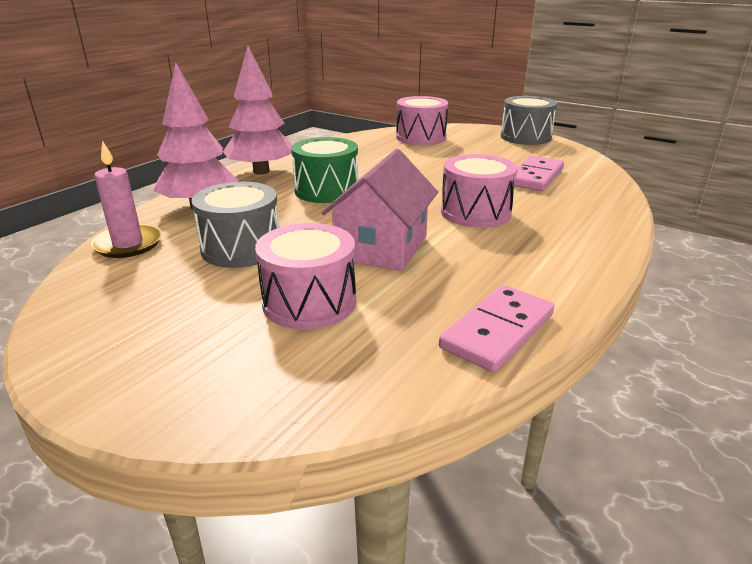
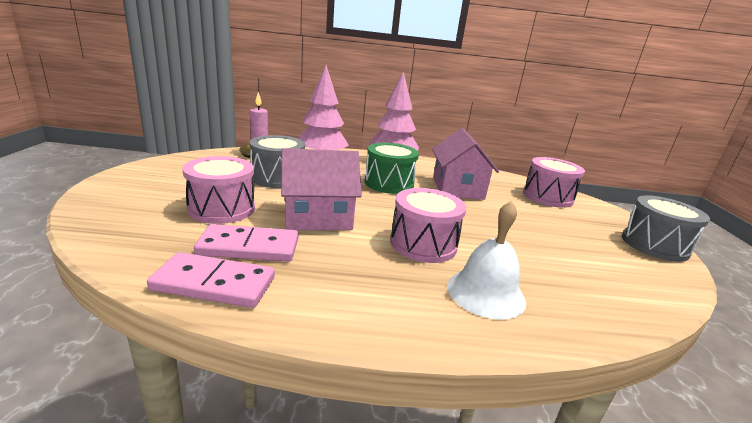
camera: 55 degrees right, 5 degrees down
pink domino [514,155,564,191] -> pink domino moved to [194,224,298,262]
none -> pink house [432,128,499,200]
none -> white bell [447,201,526,320]

